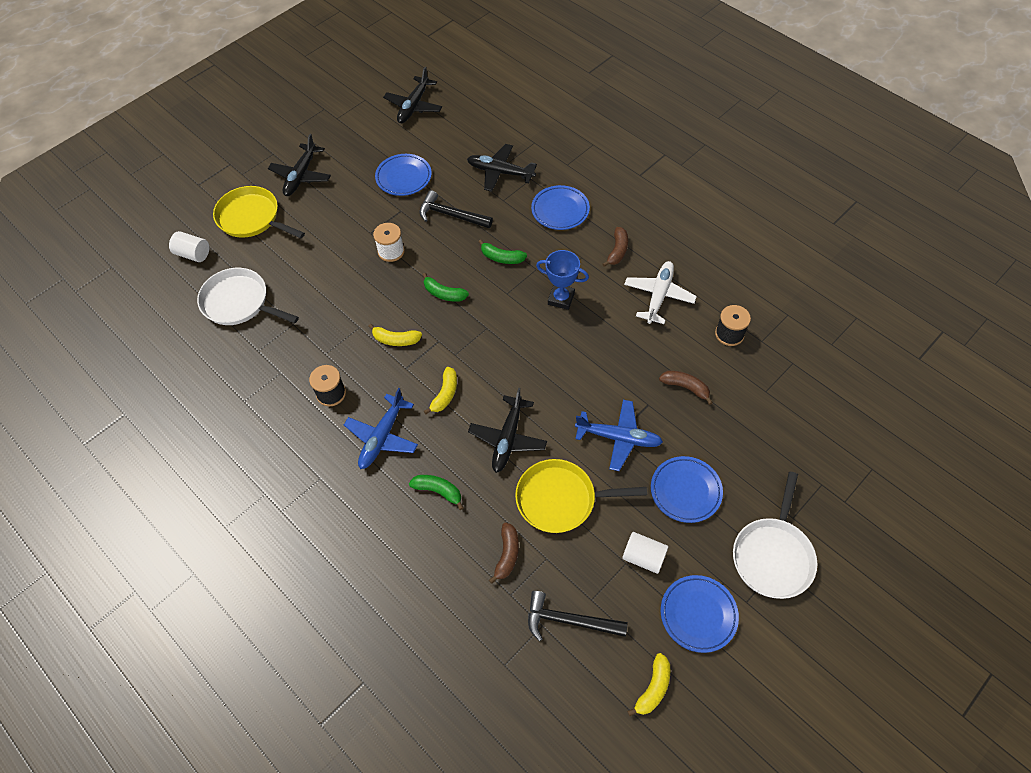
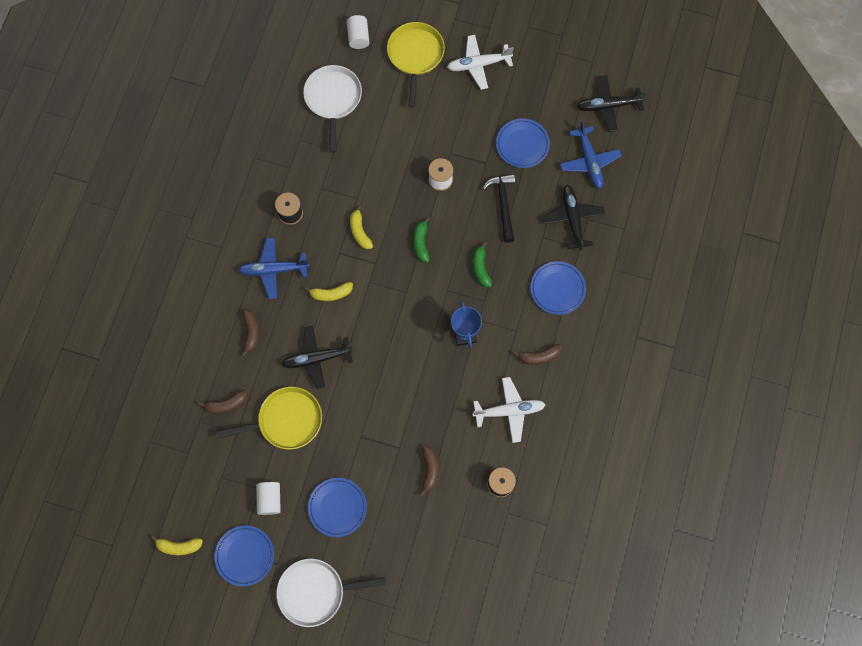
camera: 60 degrees right, 15 degrees up
black plane [268,134,331,196] -> white plane [447,35,514,90]
green banana [409,475,464,510] -> brown banana [241,309,259,357]
yellow pan [515,459,647,533] -> yellow pan turned 105 degrees clockwise [217,387,322,450]
black hammer [528,591,628,641] -> none
blue plane [575,400,663,471] -> blue plane moved to [560,121,622,189]

